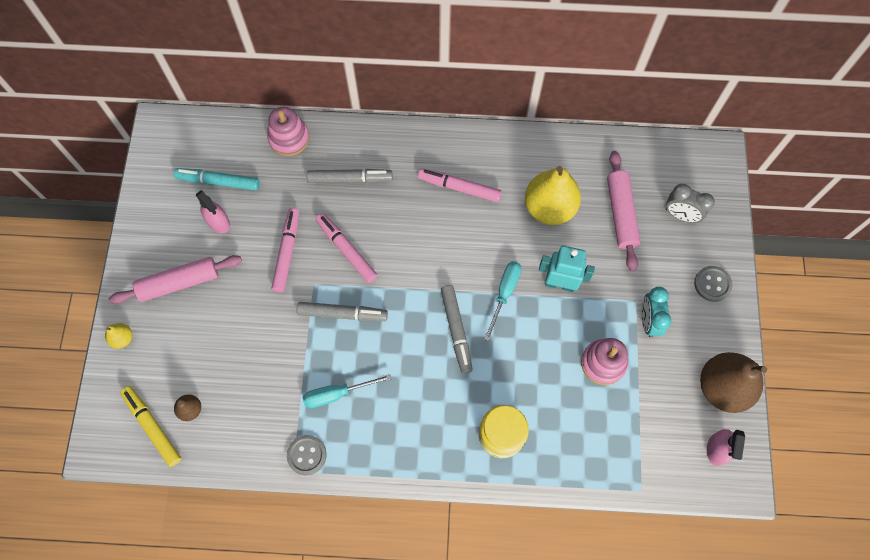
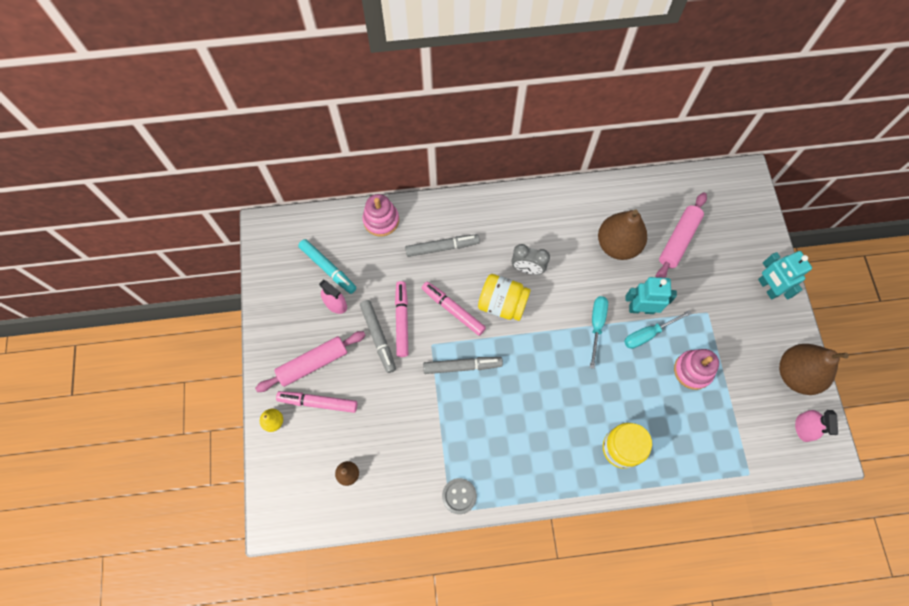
camera: 10 degrees left, 0 degrees up
yellow marker [120,386,181,467] -> none
turquoise marker [174,168,260,191] -> turquoise marker turned 135 degrees counterclockwise [298,239,356,294]
turquoise screwdriver [303,374,391,408] -> turquoise screwdriver moved to [624,310,691,349]
pink marker [418,168,502,202] -> pink marker moved to [276,391,357,413]
grey marker [441,285,473,374] -> grey marker moved to [360,300,396,373]
yellow pear [525,166,581,225] -> brown pear [598,209,647,260]
pink rolling pin [607,151,640,272] -> pink rolling pin turned 45 degrees clockwise [656,192,707,278]
turquoise clock [641,287,672,338] -> none
grey clock [666,184,715,223] -> grey clock moved to [512,244,550,275]
grey button [694,266,732,302] -> turquoise robot [758,251,812,300]
none -> yellow jar [478,274,531,321]

